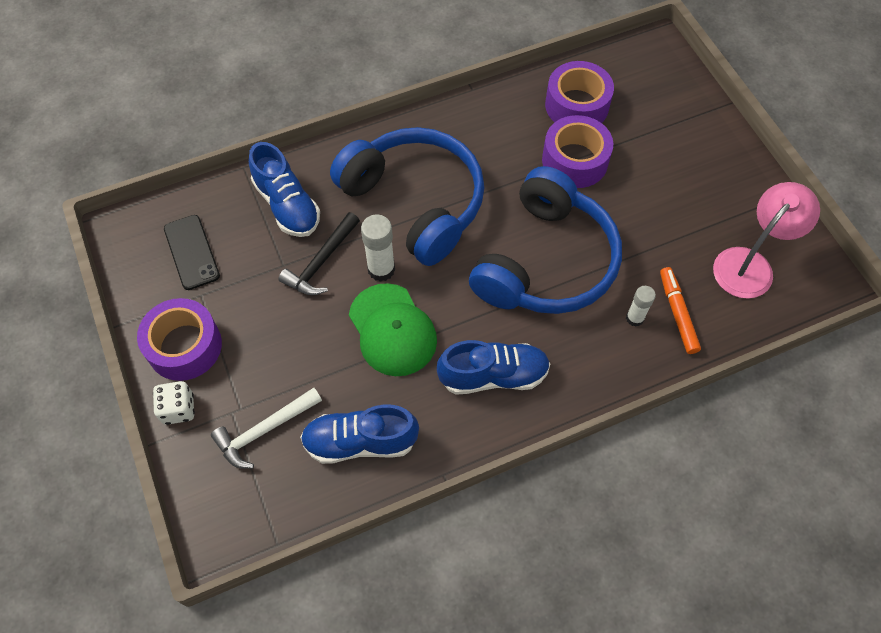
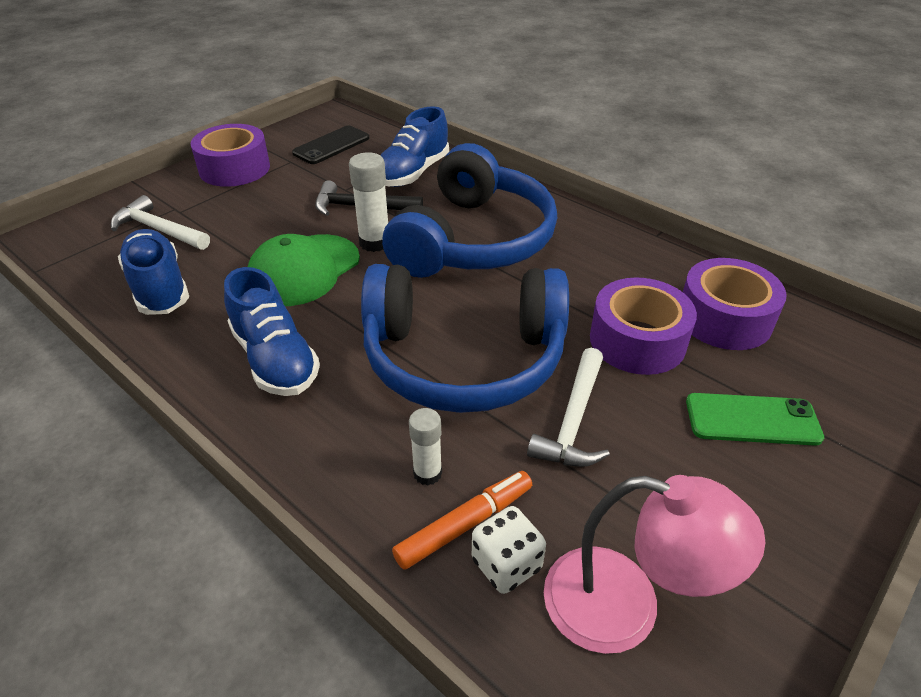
camera: 65 degrees right, 20 degrees down
white dice [153,381,195,425] -> white dice moved to [472,506,546,594]
none -> white hammer [527,348,610,467]
none -> green phone [686,393,824,446]

